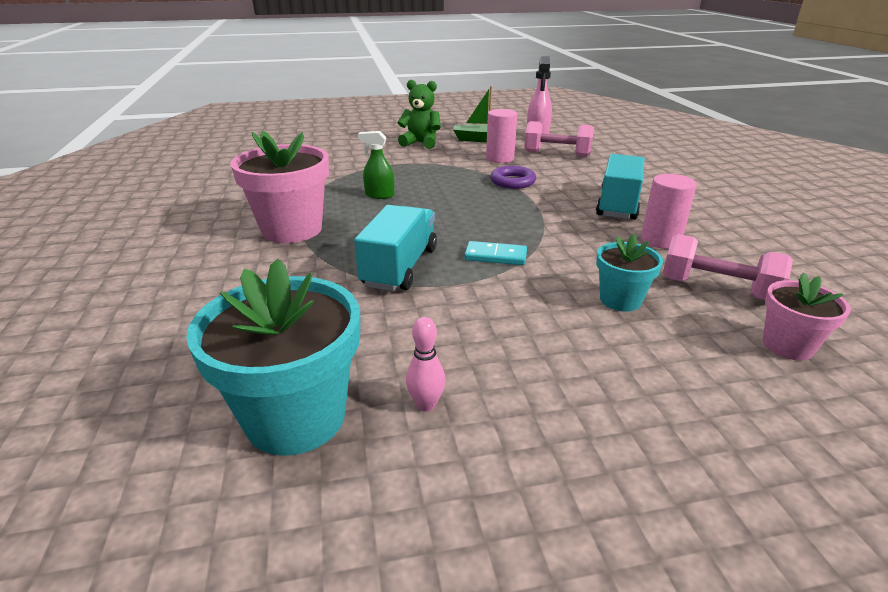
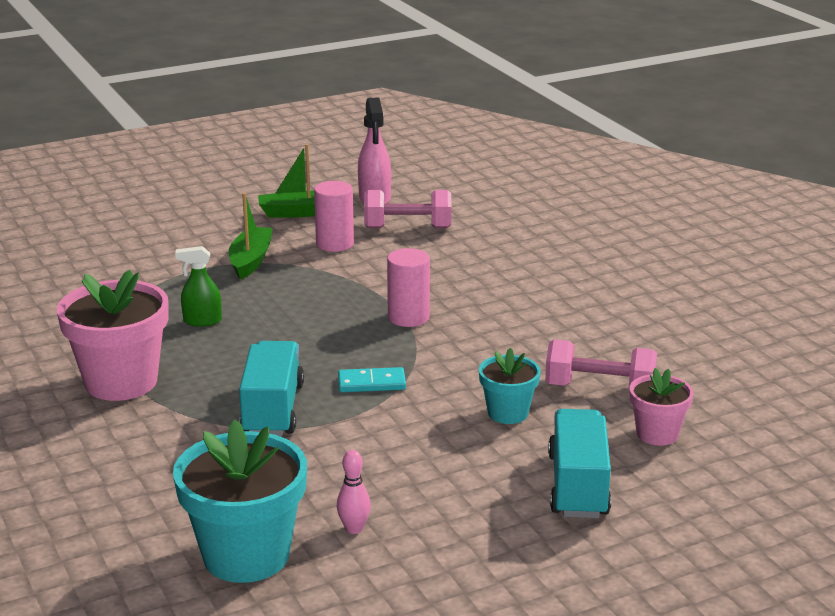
camera: 15 degrees left, 5 degrees down
green teddy bear [397,80,441,149] -> none
purple ring [490,166,536,189] -> none
turquoise truck [596,154,645,220] -> turquoise truck moved to [548,409,611,518]
pink cylinder [641,174,697,249] -> pink cylinder moved to [387,248,430,327]
none -> green boat [229,193,273,280]

